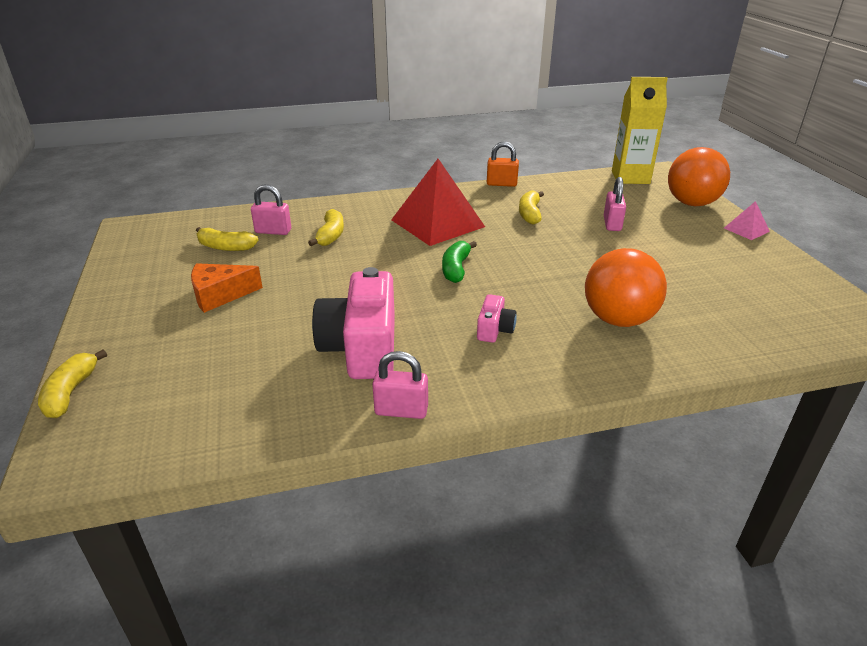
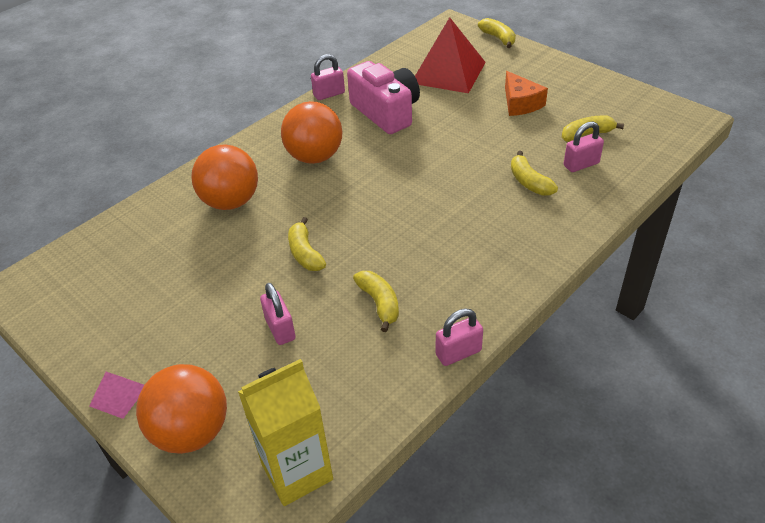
camera: 150 degrees right, 10 degrees up
orange cheese [191,263,263,313] -> orange cheese turned 120 degrees clockwise [505,71,548,116]
red pyramid [391,159,485,246] -> red pyramid moved to [415,17,486,93]
green banana [442,241,477,283] -> none
pink camera [477,294,517,343] -> orange ball [281,101,342,164]
orange padlock [487,141,519,187] -> pink padlock [436,308,483,366]
none -> yellow banana [288,217,326,271]

